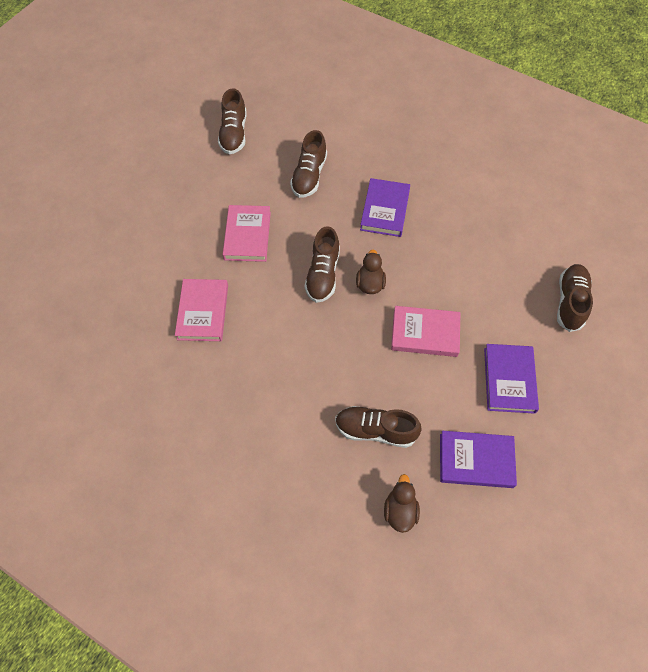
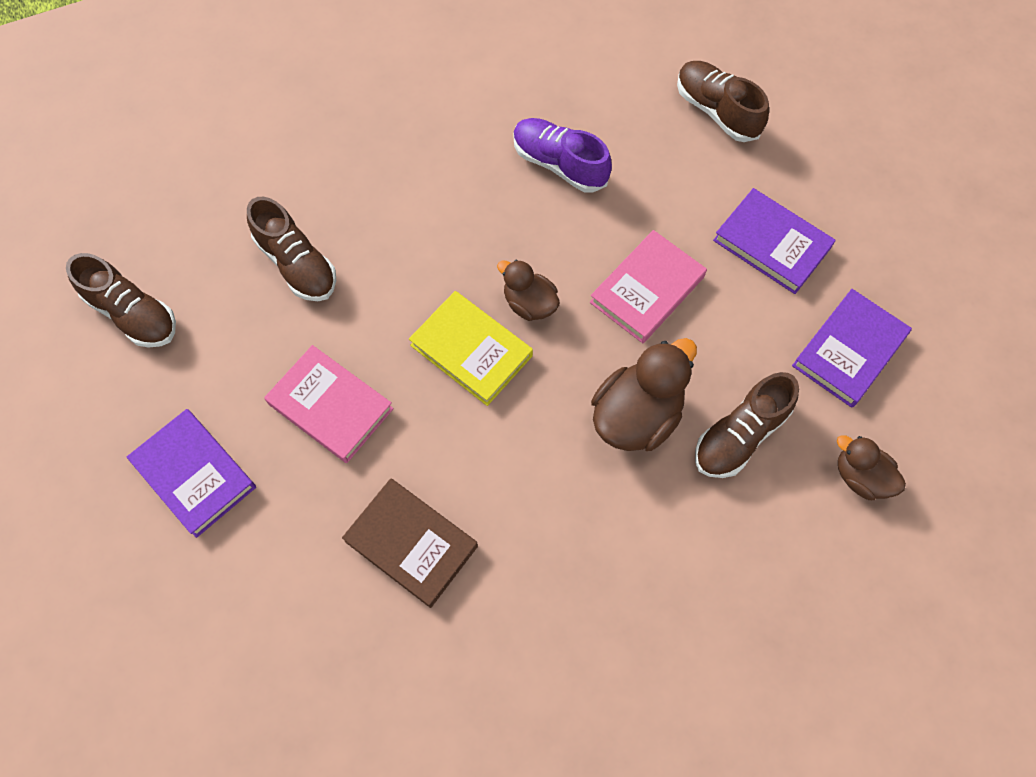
camera: 55 degrees left, 5 degrees up
pink book [175,279,228,341] -> brown book [342,479,478,608]
brown shoe [305,226,340,303] -> yellow book [409,291,533,406]
purple book [360,178,410,237] -> purple book moved to [127,409,256,538]
none -> purple shoe [513,118,612,193]
none -> brown duck [591,338,697,451]

